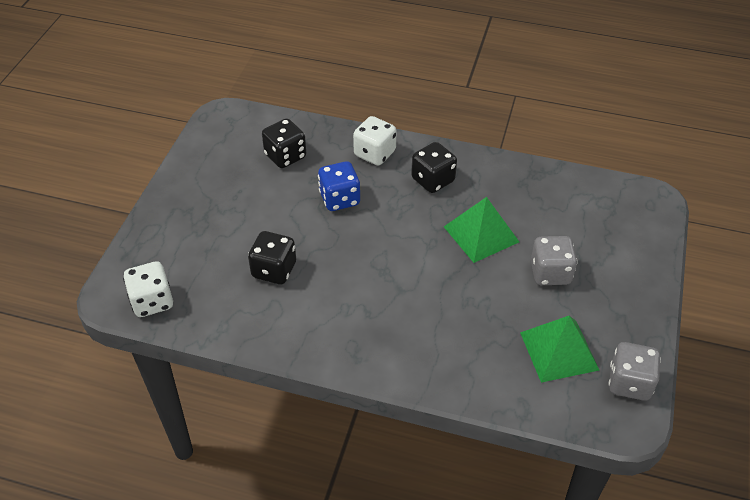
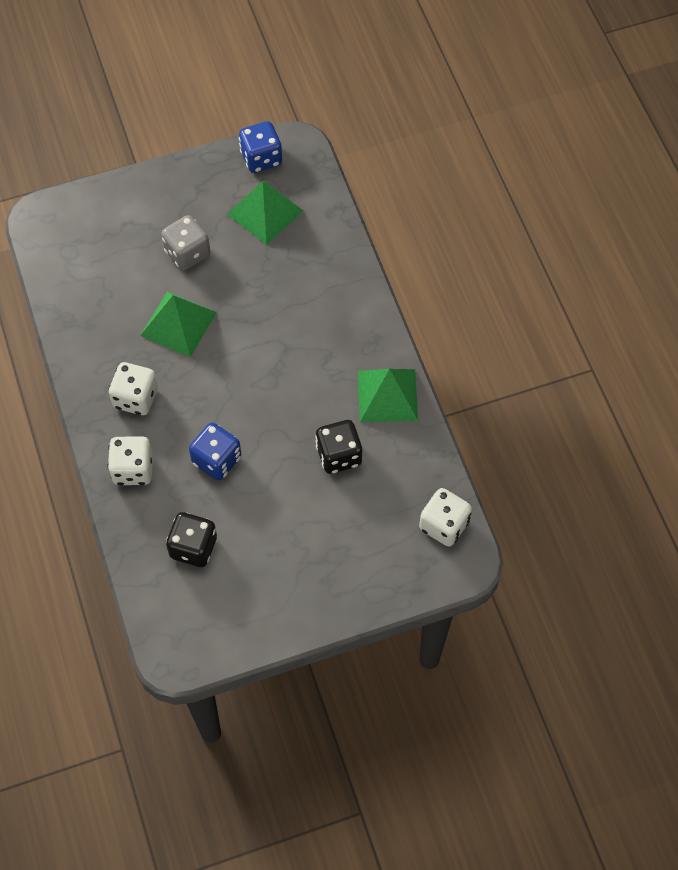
camera: 125 degrees left, 15 degrees up
black dice [411,142,457,193] -> white dice [109,362,158,415]
grey dice [608,342,661,401] -> blue dice [239,121,282,173]
none -> green pyramid [358,369,418,423]

